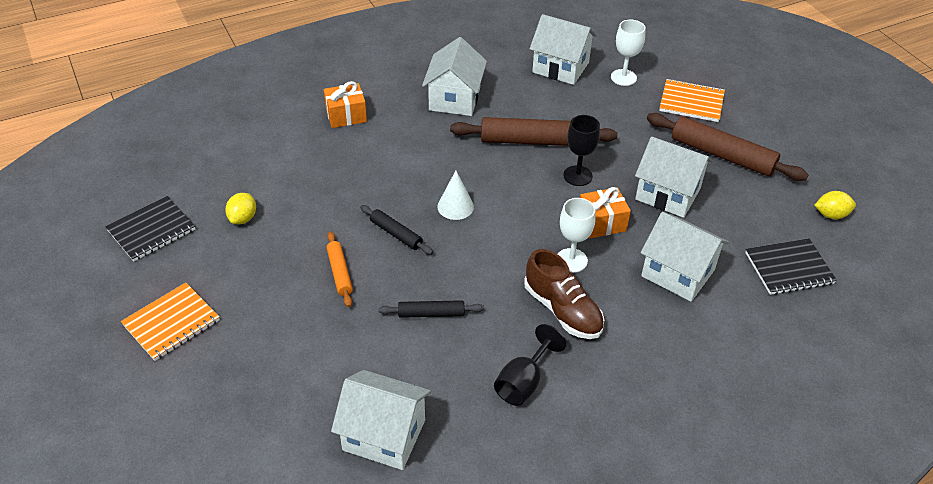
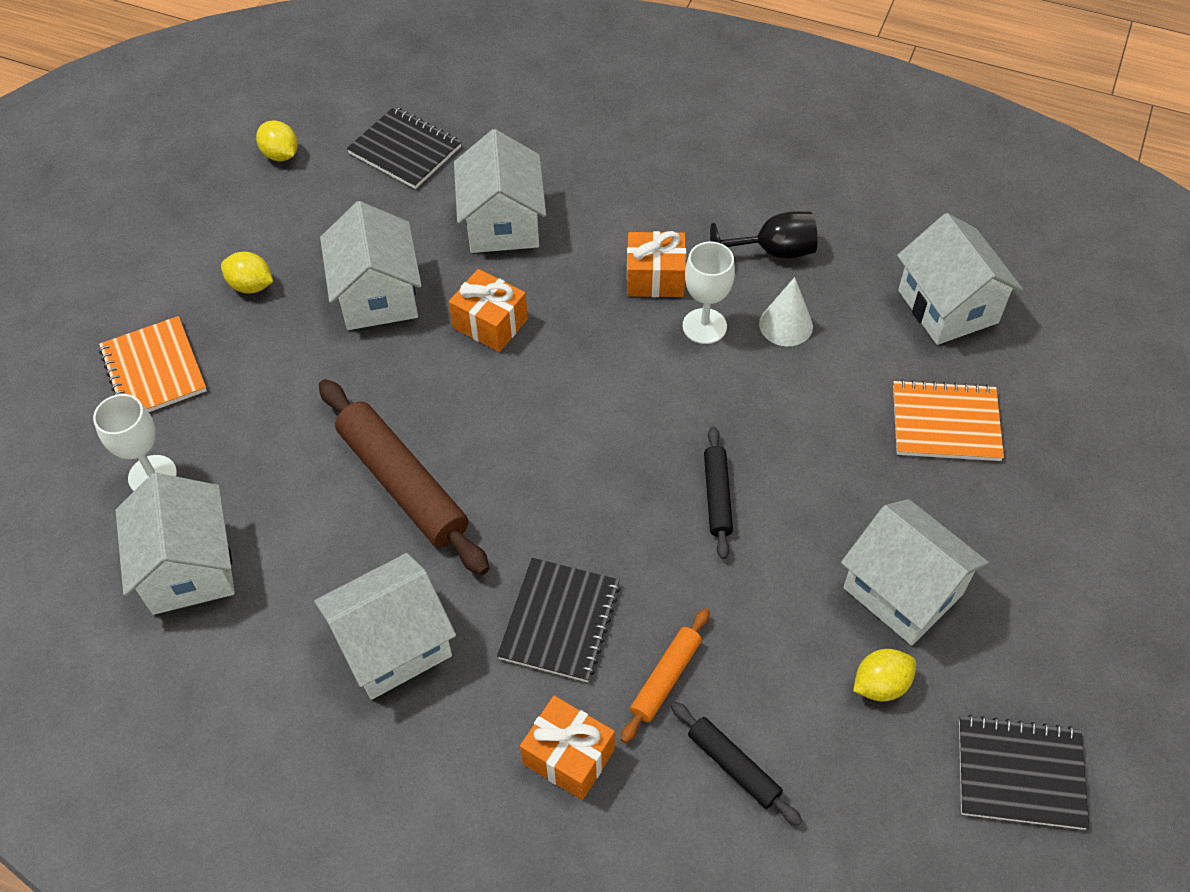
camera: 130 degrees left, 10 degrees up
orange notebook [121,283,220,361] -> orange notebook moved to [893,379,1004,461]
orange rolling pin [326,231,353,307] -> orange rolling pin moved to [621,608,710,743]
black rolling pin [378,300,484,318] -> black rolling pin moved to [671,702,802,826]
white cone [437,171,474,220] -> white cone moved to [759,277,813,346]
brown shoe [524,249,604,339] -> orange gift [627,231,686,297]
white goblet [558,198,596,273] -> white goblet moved to [683,241,735,344]
black goblet [563,115,600,186] -> none
brown rolling pin [647,113,809,181] -> yellow lemon [221,252,273,294]
none -> black notebook [497,558,620,682]
none -> white house [841,499,989,645]

